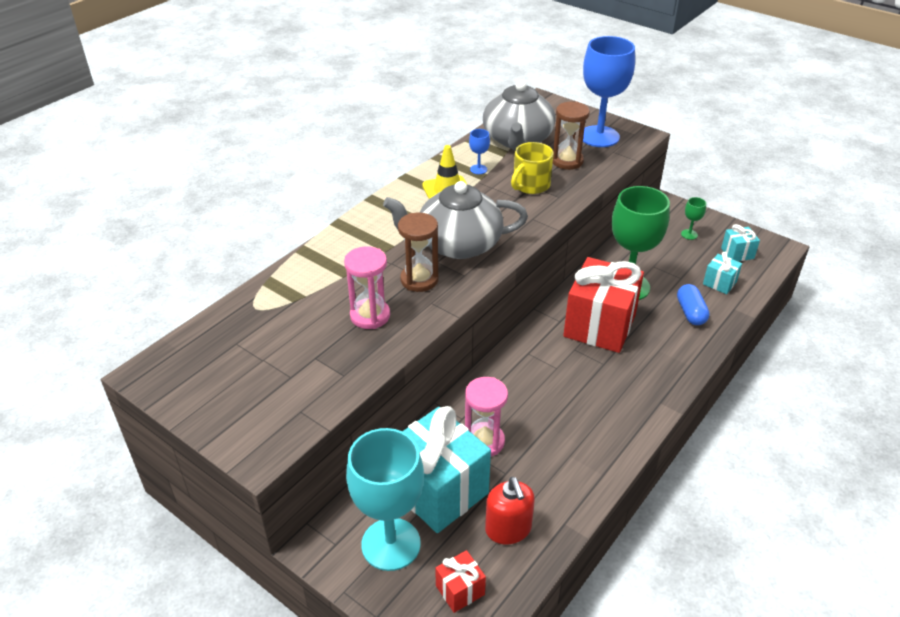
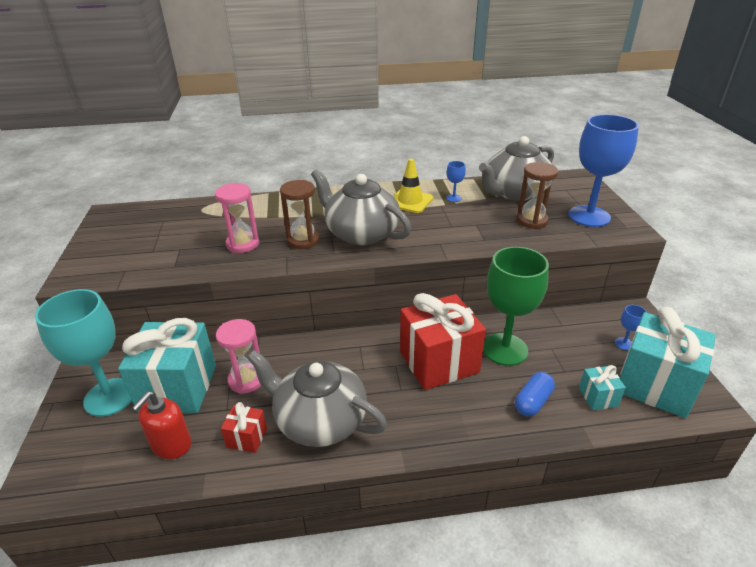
camera: 45 degrees right, 5 degrees down
red gift [435,550,486,613] -> red gift moved to [221,402,267,453]
yellow mug [511,142,554,194] -> none
green goblet [681,197,706,240] -> blue goblet [615,305,647,350]
turquoise gift [721,224,760,261] -> turquoise gift [620,307,716,418], size x2.23
none -> grey teapot [247,350,387,447]

